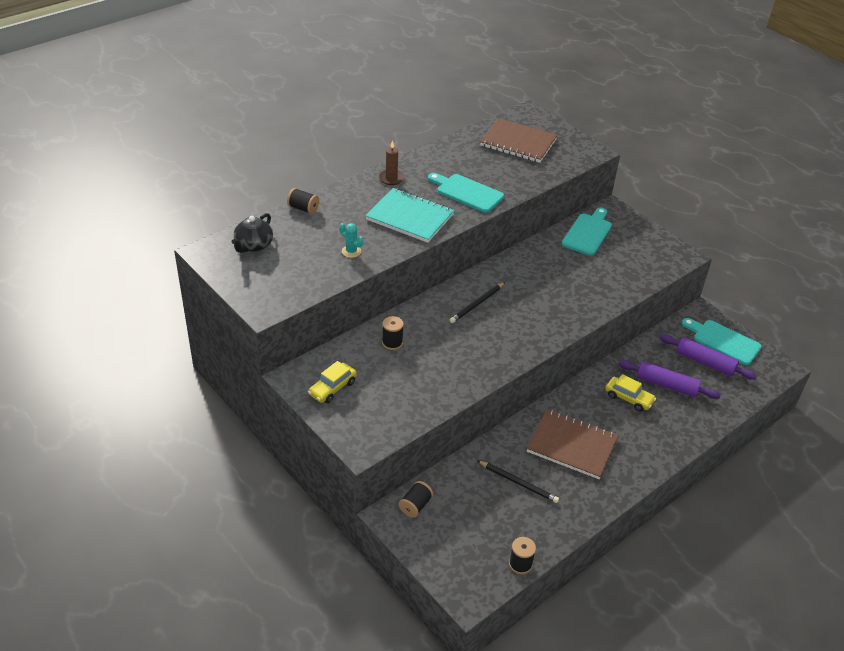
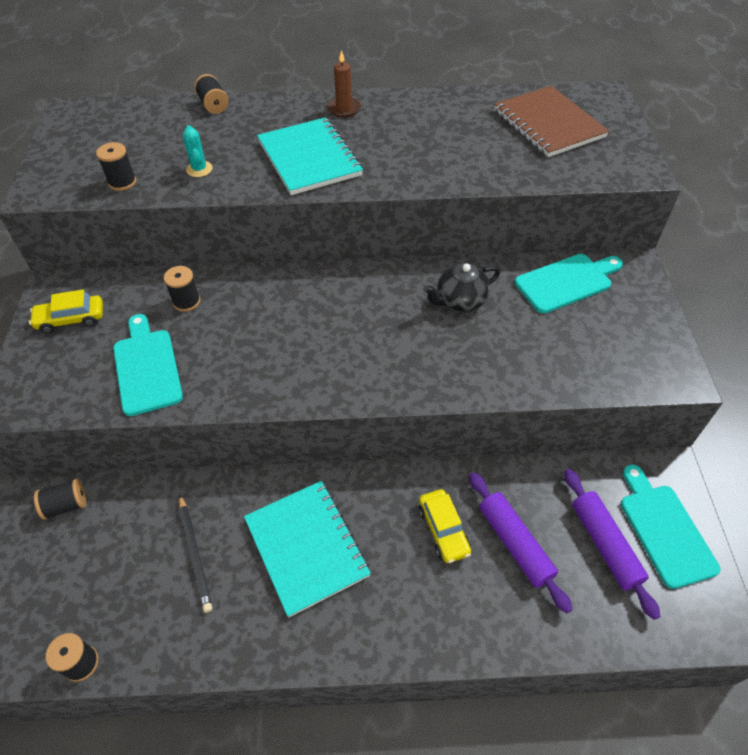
camera: 40 degrees right, 10 degrees up
black teapot [232,213,273,253] -> black teapot moved to [423,263,500,311]
turquoise cutting board [428,173,504,213] -> turquoise cutting board moved to [113,314,183,416]
black pencil [450,282,505,323] -> none
brown notebook [527,409,619,479] -> turquoise notebook [244,481,371,617]
none -> black spool [96,142,136,191]

